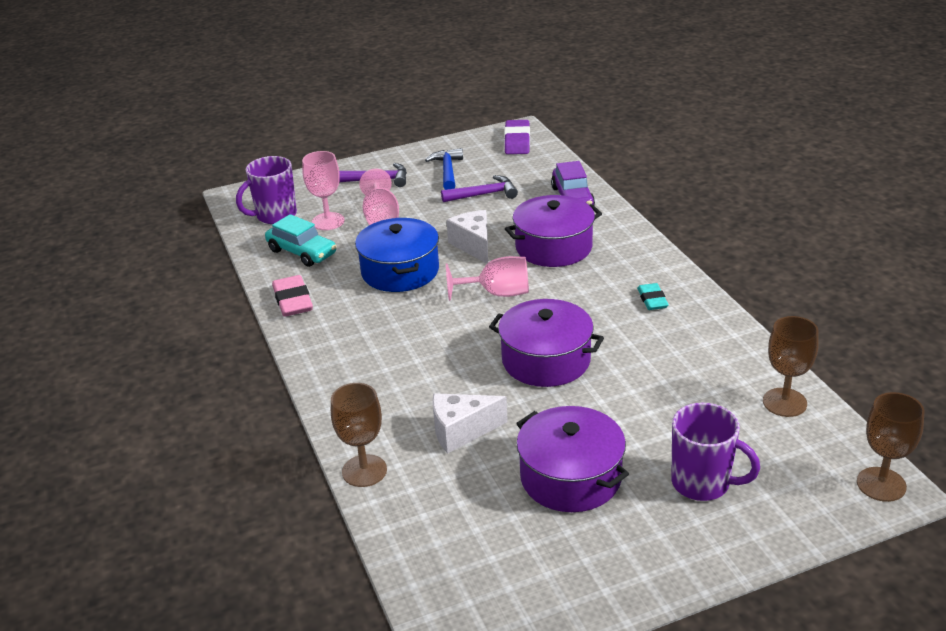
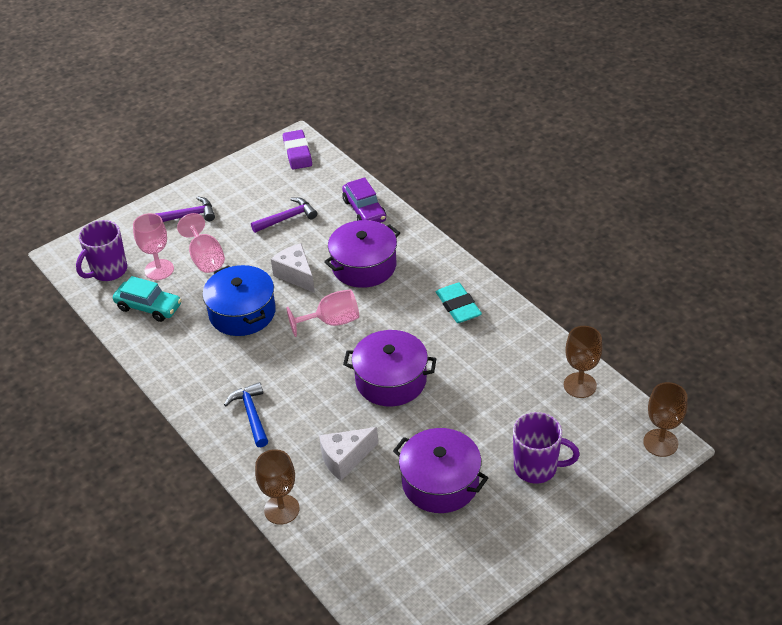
camera: 15 degrees left, 10 degrees up
pink eraser [272,275,313,317] -> none
blue hammer [425,148,463,190] -> blue hammer moved to [224,382,268,447]
turquoise eraser [637,283,669,310] -> turquoise eraser [436,283,482,323], size x1.55

